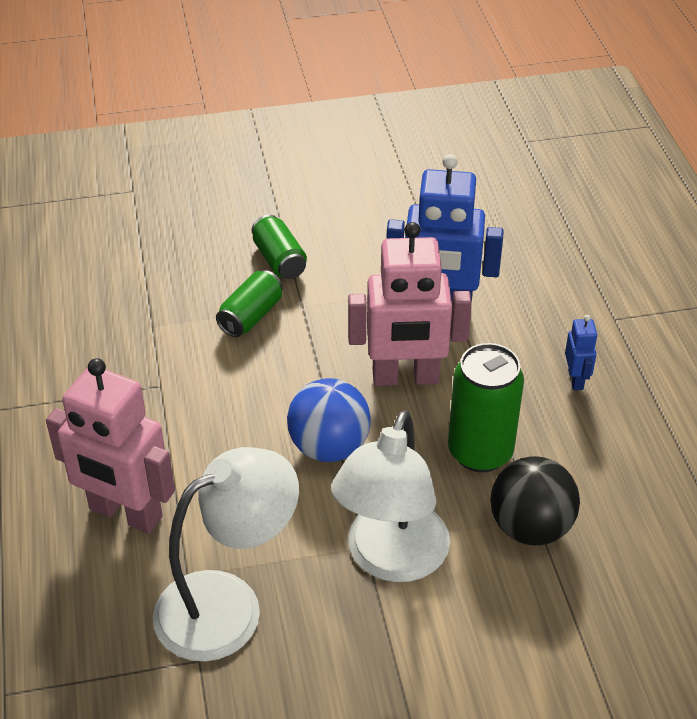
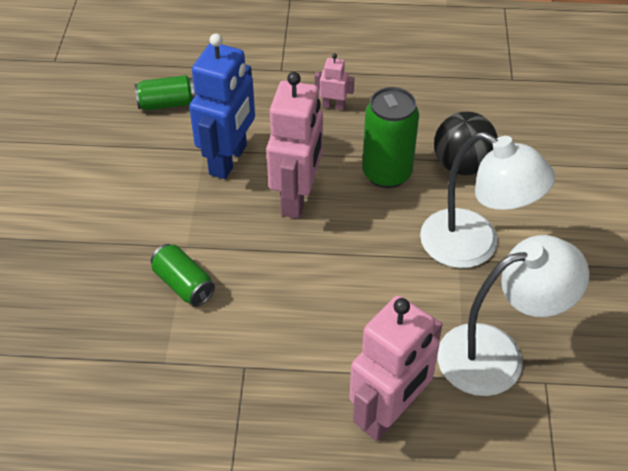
camera: 75 degrees left, 5 degrees up
white lamp [153,447,299,662] -> white lamp turned 90 degrees clockwise [437,235,589,396]
green can [252,215,307,279] -> green can moved to [135,75,195,111]
blue ball [287,378,371,462] -> none
blue robot [565,315,598,390] -> pink robot [315,54,354,110]

